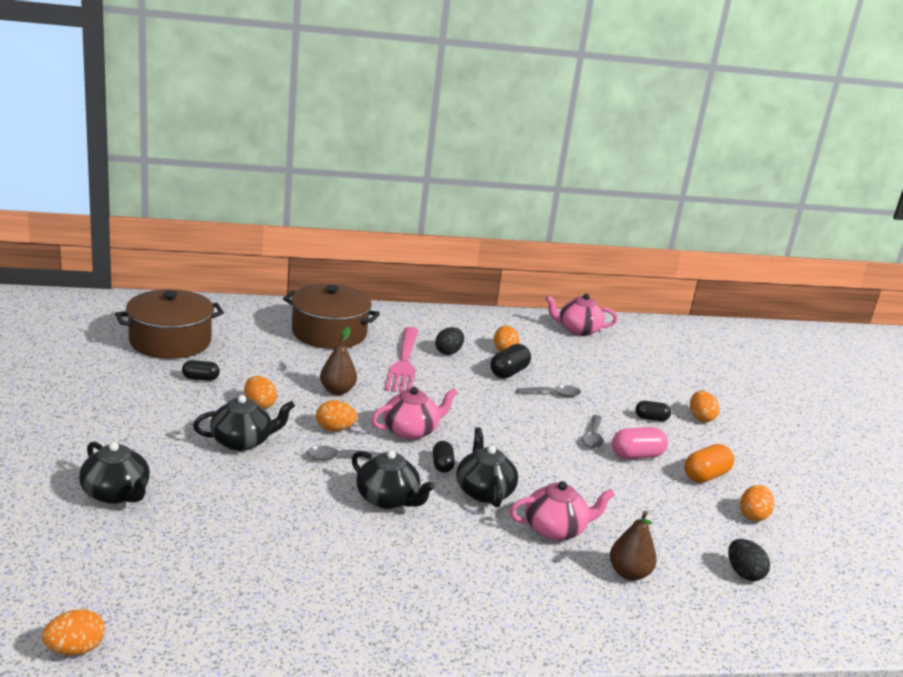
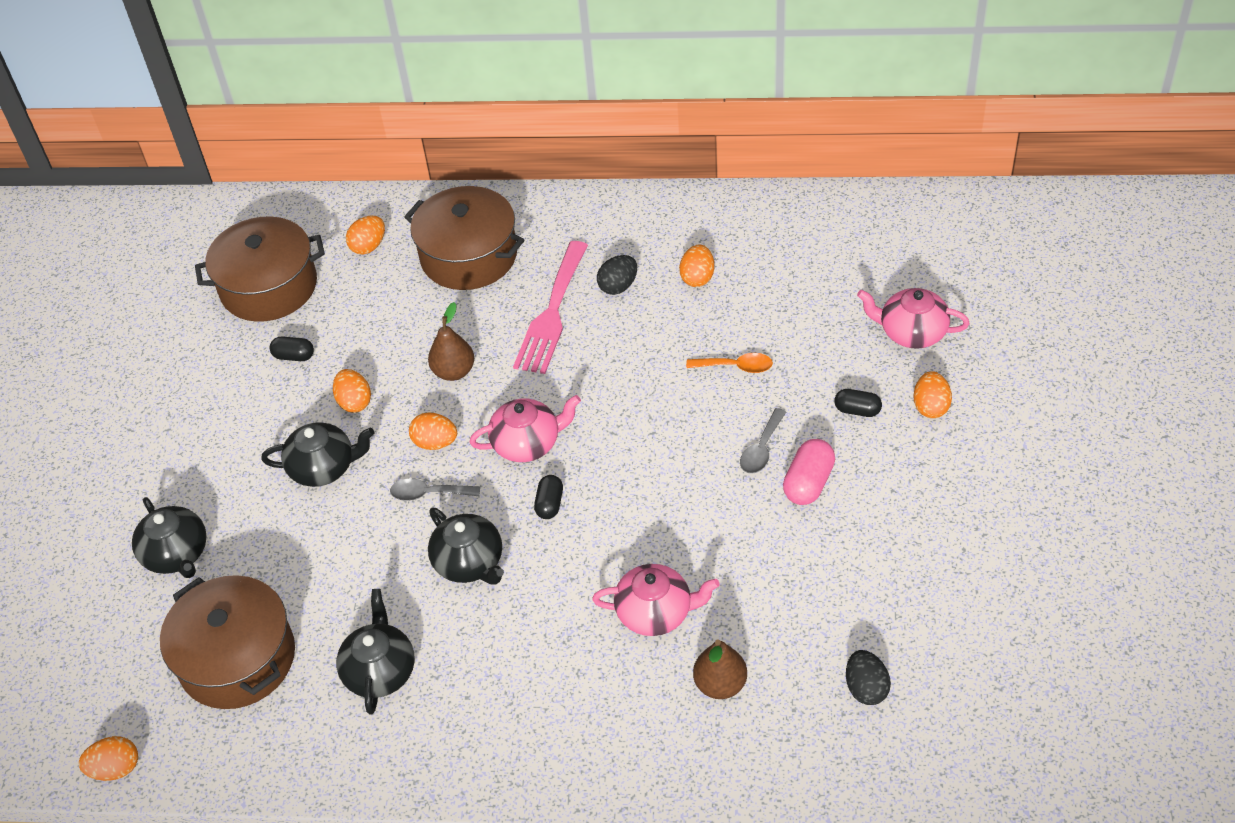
camera: 20 degrees right, 25 degrees up
black teapot [456,427,518,507] -> black teapot moved to [336,589,415,715]
black capsule [490,344,531,378] -> none
grey spoon [516,385,581,397] -> orange spoon [686,353,773,373]
pink teapot [545,294,617,336] -> pink teapot moved to [857,288,969,349]
pink capsule [612,427,668,459] -> pink capsule turned 60 degrees counterclockwise [783,439,835,505]
orange capsule [684,444,734,483] -> none
orange egg [740,485,774,521] -> orange egg moved to [346,216,385,255]
none -> brown pot [160,575,295,709]

